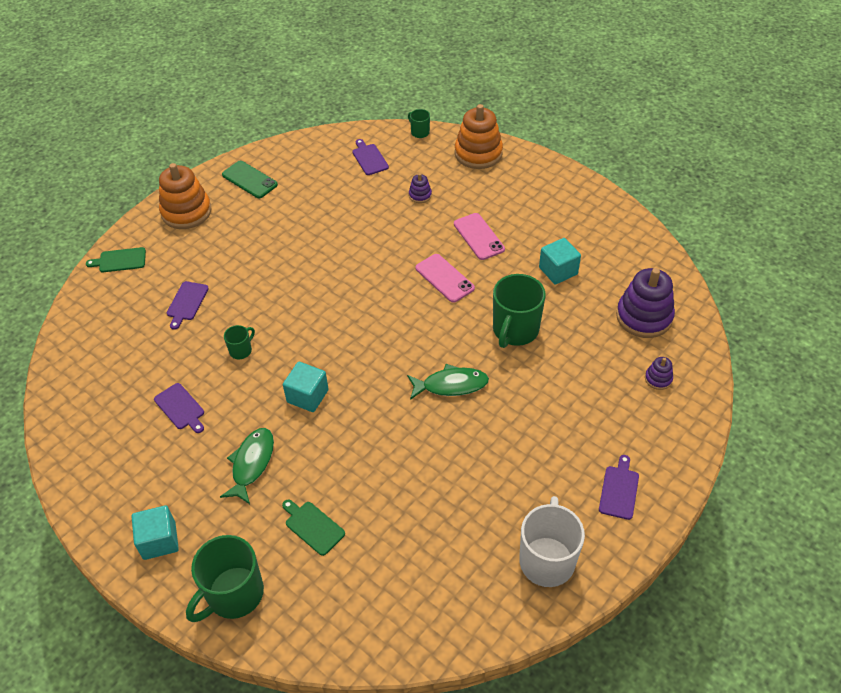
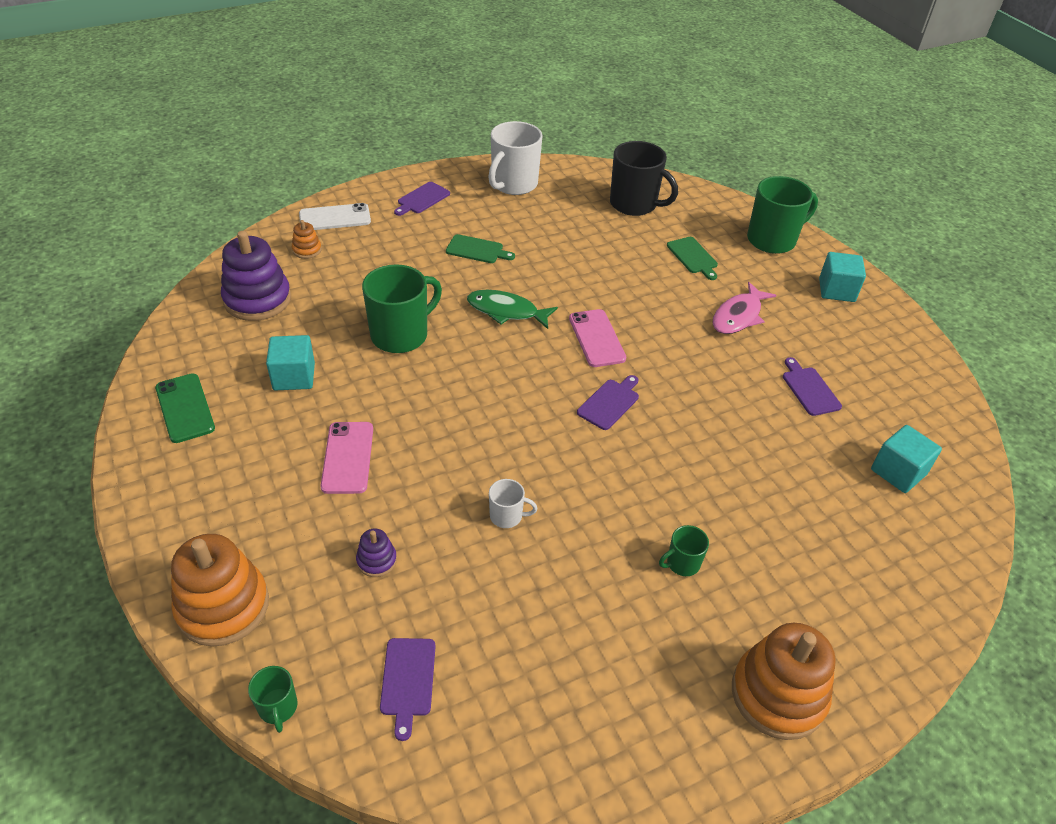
camera: 160 degrees left, 5 degrees down
green cutting board [86,247,146,272] -> green cutting board moved to [446,234,515,263]
purple cutting board [167,281,209,330] -> purple cutting board moved to [577,375,639,430]
green fish [220,428,274,504] -> pink fish [713,282,776,334]
green phone [222,161,278,198] -> green phone moved to [155,373,215,443]
green mug [224,325,255,359] -> green mug moved to [659,525,709,576]
turquoise cube [283,362,329,412] -> turquoise cube moved to [871,425,942,493]
pink phone [415,254,475,303] -> pink phone moved to [569,309,626,367]
purple stacking toy [645,357,673,390] -> orange stacking toy [292,220,322,259]
none -> white phone [299,203,371,230]
none -> white mug [489,479,537,528]
none -> black mug [610,141,678,216]

